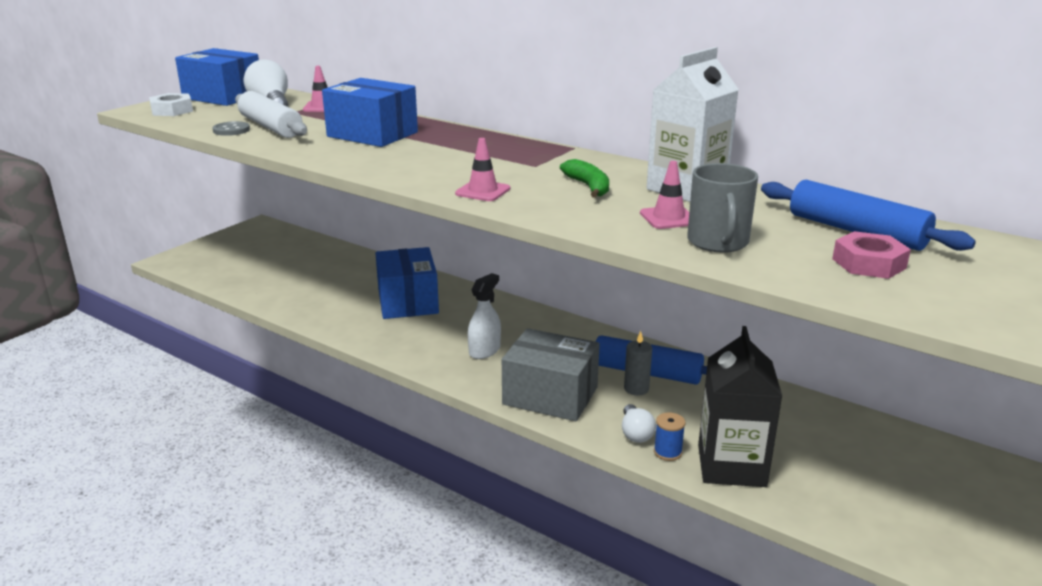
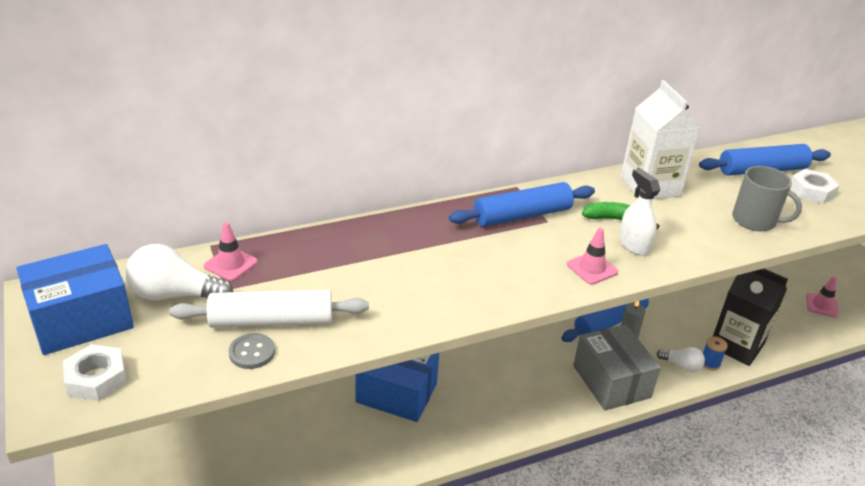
camera: 60 degrees left, 10 degrees up
blue box [322,78,418,147] -> none
white spray bottle [468,273,501,359] -> white spray bottle moved to [619,168,660,256]
grey box [502,328,600,421] -> grey box turned 75 degrees counterclockwise [573,324,661,411]
pink traffic cone [640,161,689,229] -> pink traffic cone moved to [806,276,839,318]
pink nut [832,231,911,279] -> white nut [791,169,840,204]
none -> blue rolling pin [449,182,595,227]

